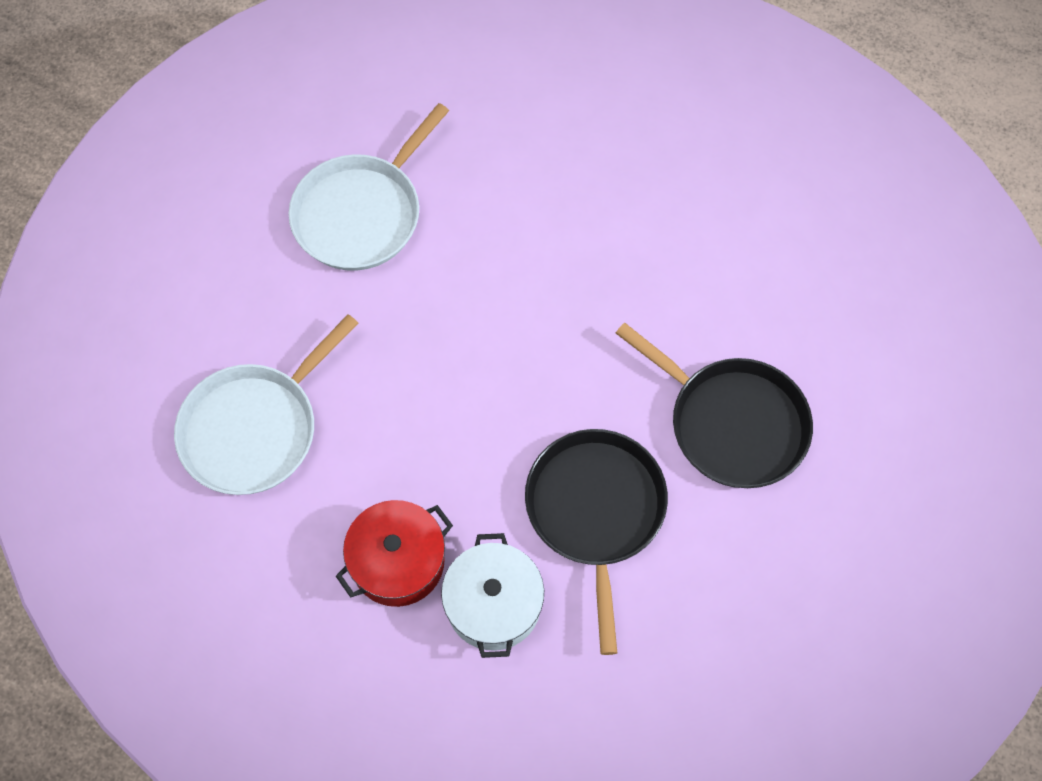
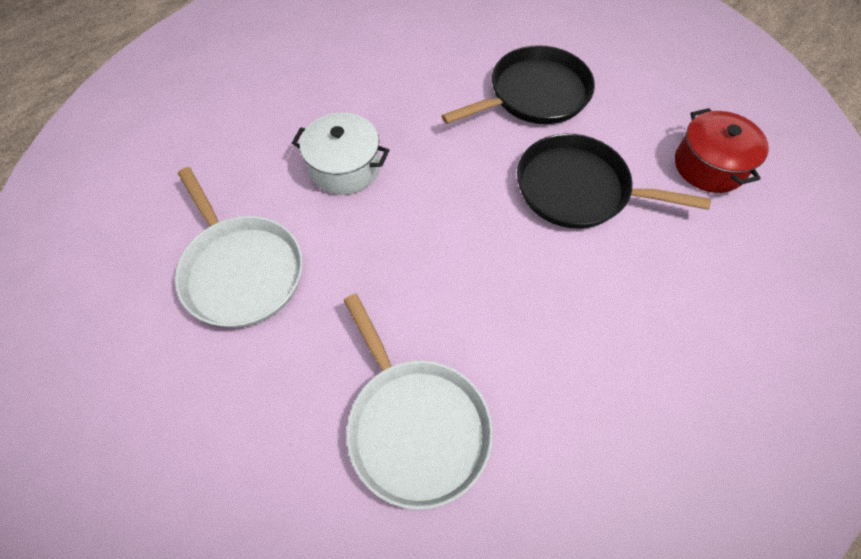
camera: 70 degrees left, 5 degrees down
red pot [336,500,453,607] -> red pot moved to [675,108,769,193]
white pot [441,533,544,658] -> white pot moved to [292,112,389,195]

